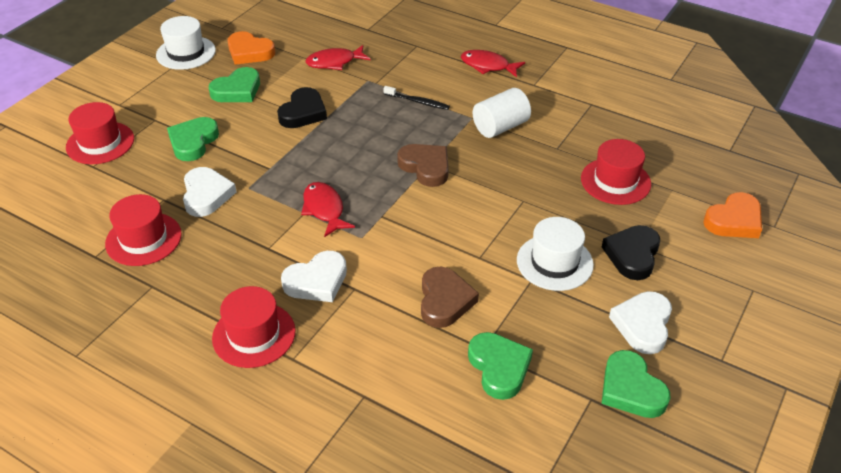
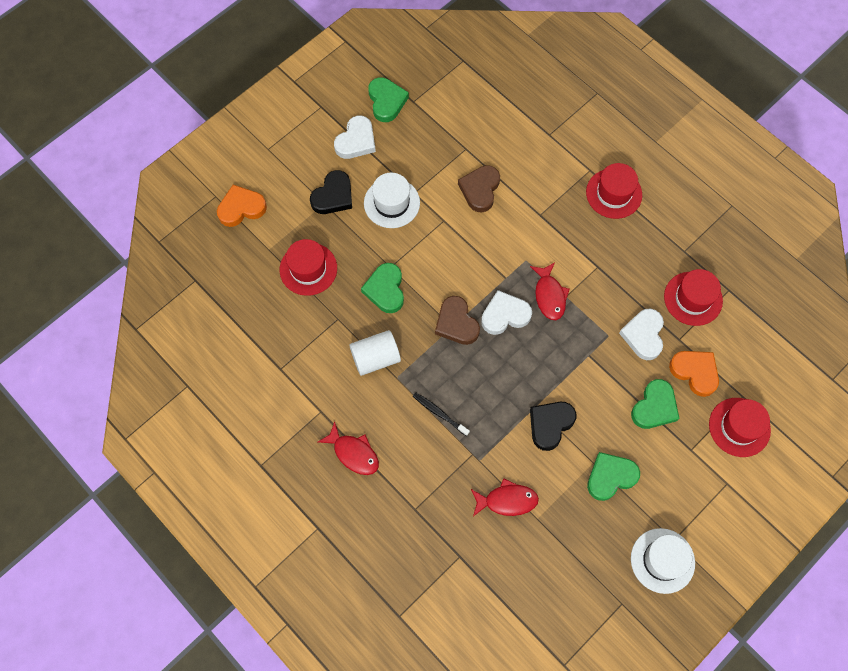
camera: 165 degrees left, 25 degrees up
orange heart [228,31,275,65] -> orange heart moved to [669,351,719,397]
white heart [281,251,347,302] -> white heart moved to [481,290,532,335]
green heart [468,332,533,400] -> green heart moved to [361,263,404,313]

